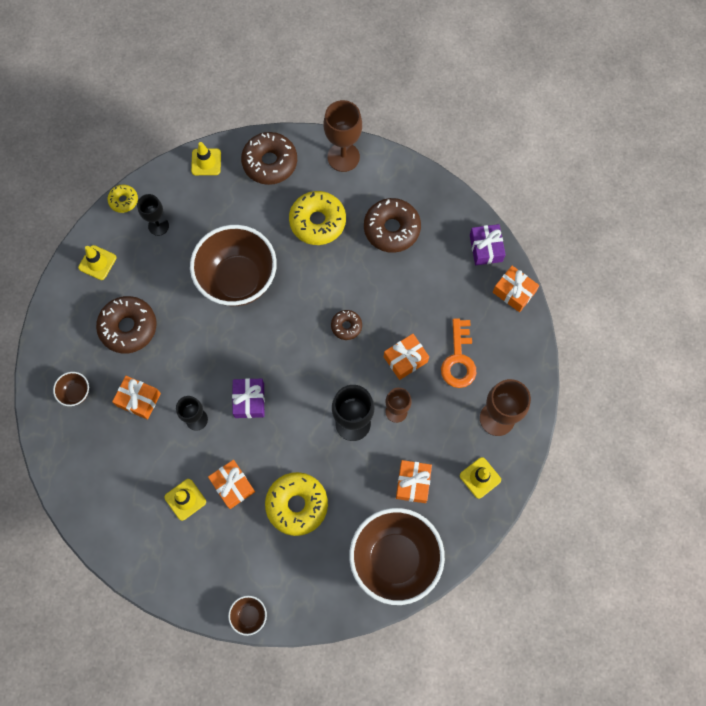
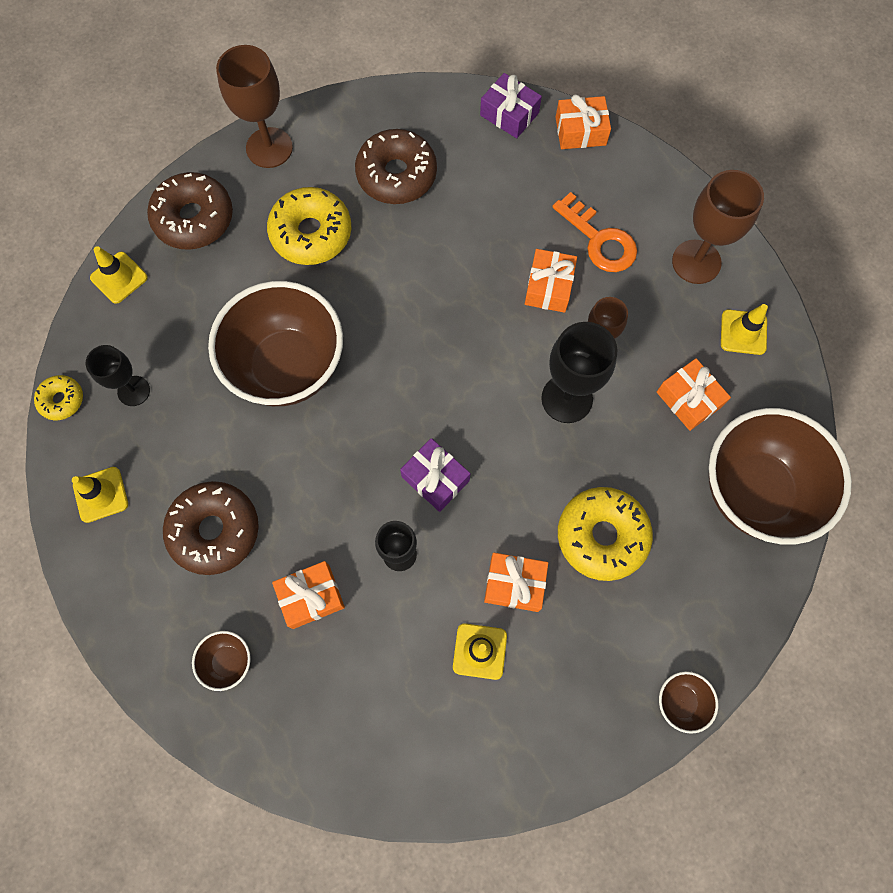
camera: 45 degrees left, 0 degrees up
brown donut [331,310,362,340] -> none

